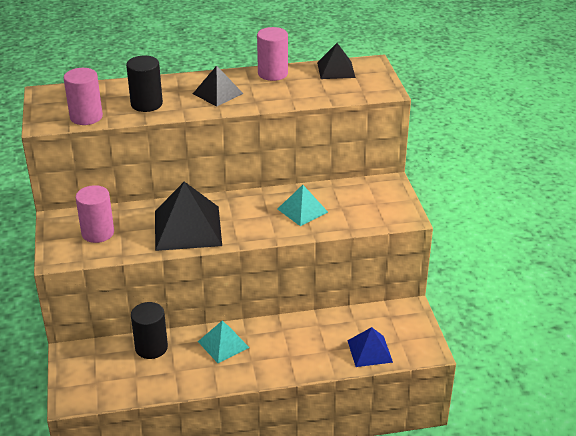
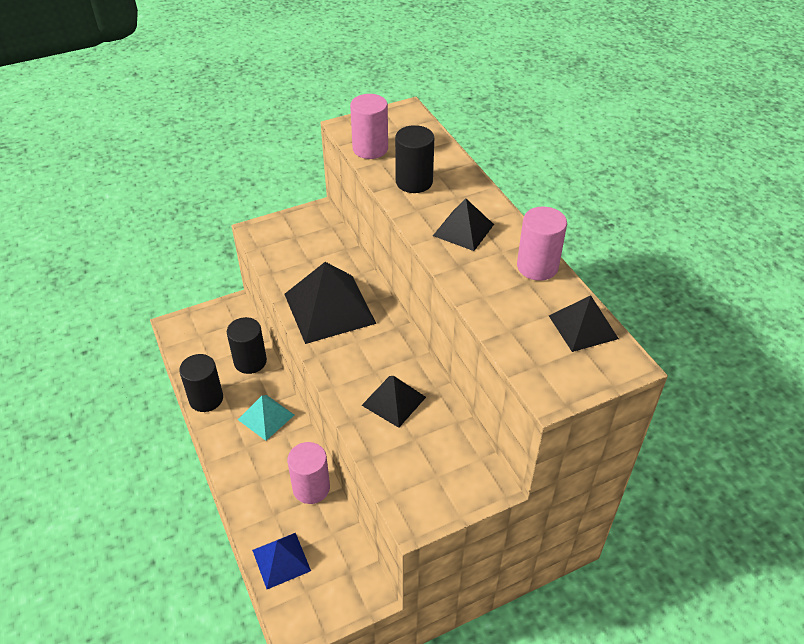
camera: 75 degrees right, 10 degrees up
pink cylinder [76,185,114,243] -> pink cylinder moved to [287,442,330,504]
turquoise pyramid [278,185,328,226] -> black pyramid [361,376,426,428]
none -> black cylinder [179,354,223,412]

